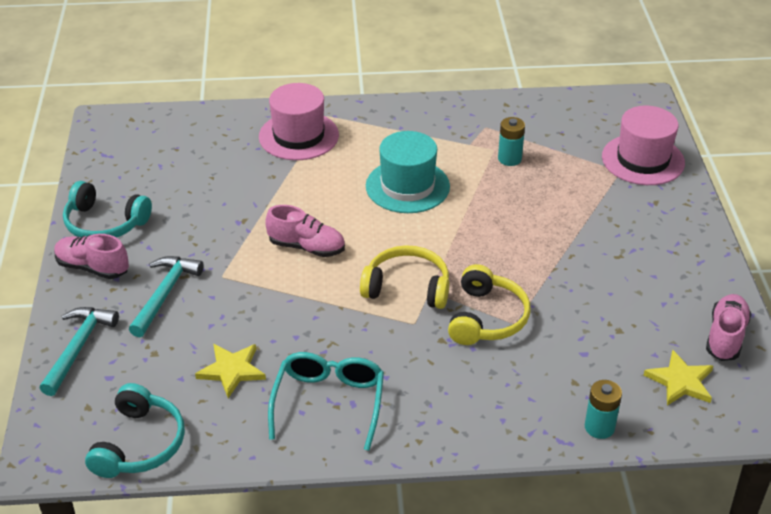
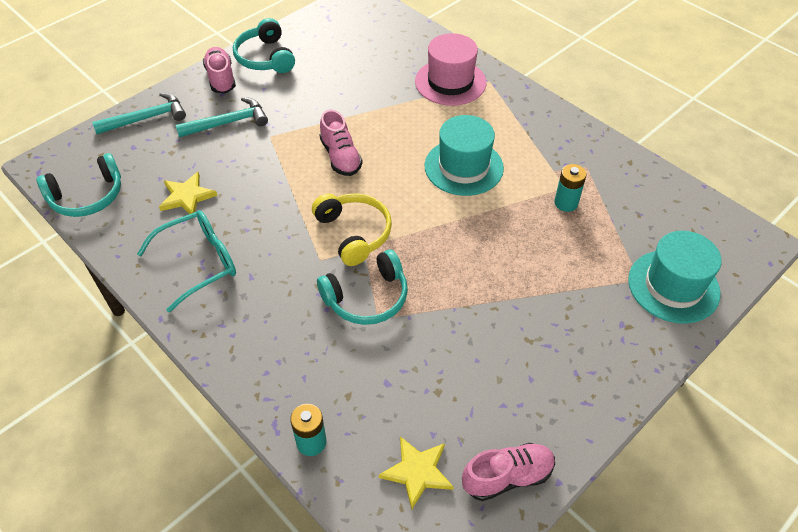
camera: 50 degrees right, 10 degrees up
yellow headphones [448,264,530,345] -> turquoise headphones [317,249,408,325]
pink hat [602,106,685,185] -> turquoise hat [628,231,722,324]

